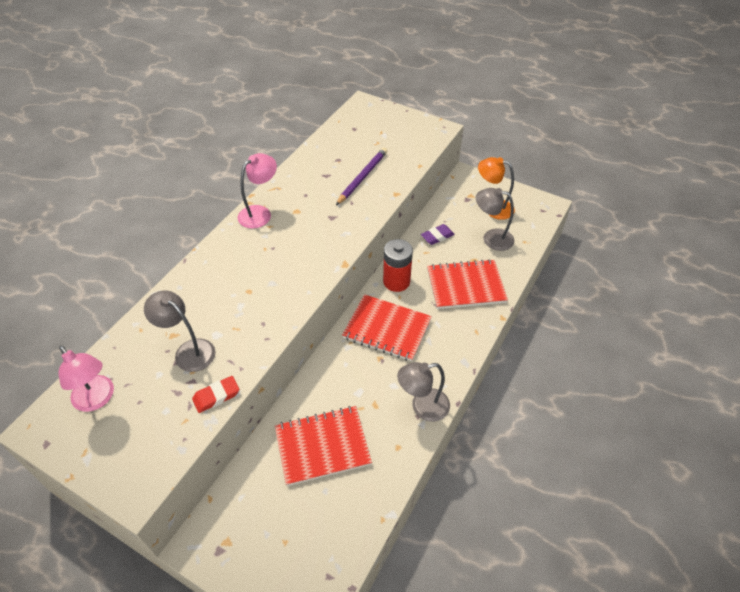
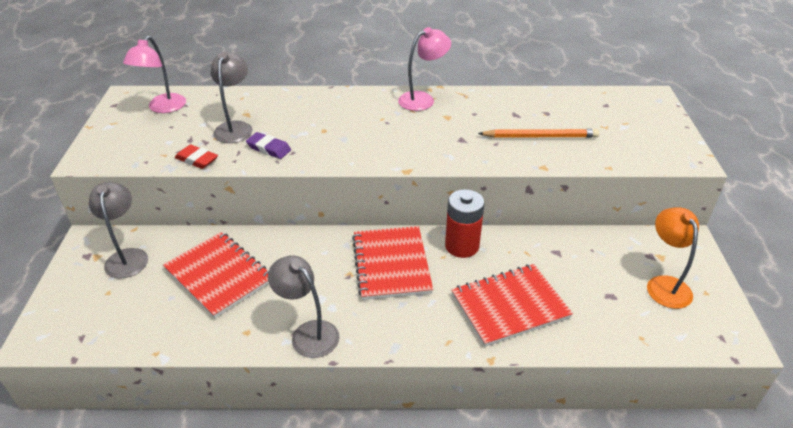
camera: 60 degrees right, 10 degrees down
pink lamp [238,153,277,229] -> pink lamp turned 45 degrees counterclockwise [398,27,451,111]
purple pencil [336,148,387,205] -> orange pencil [478,129,599,138]
purple eraser [421,224,455,245] -> purple eraser moved to [246,132,291,159]
red notebook [427,259,508,309] -> red notebook turned 75 degrees counterclockwise [451,264,573,347]
grey lamp [476,188,514,251] -> grey lamp moved to [89,182,148,279]

